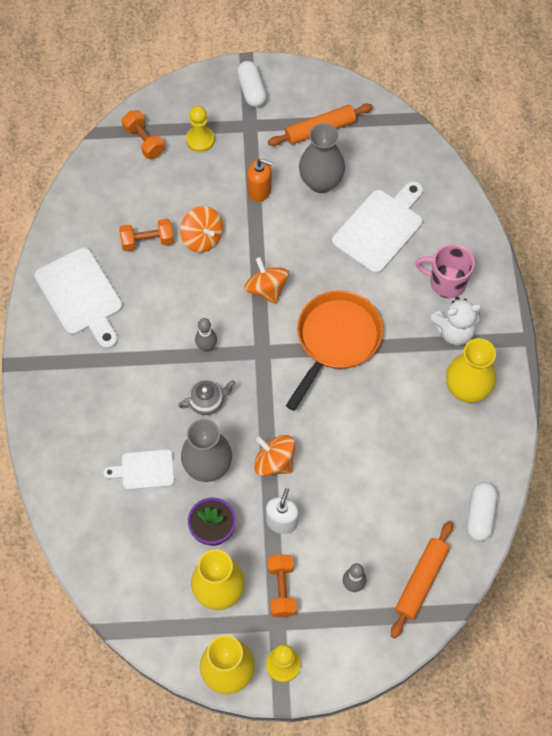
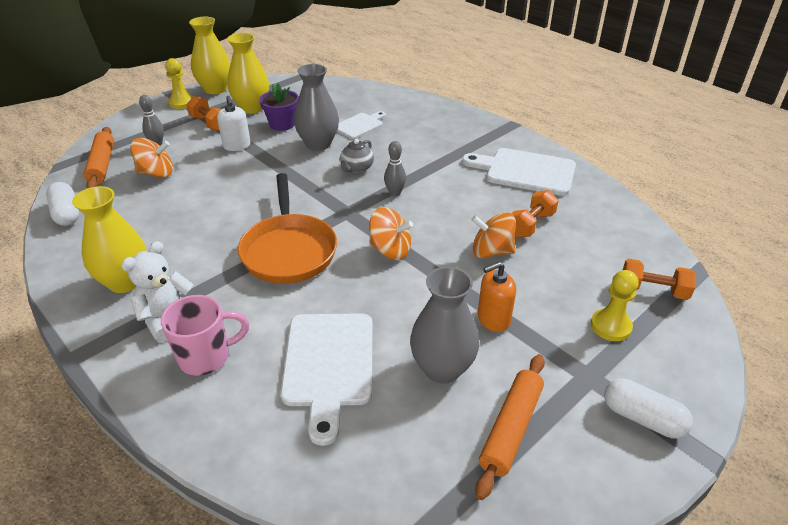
camera: 140 degrees right, 25 degrees down
orange spinning top [254,435,295,476] -> orange spinning top moved to [130,138,173,178]

